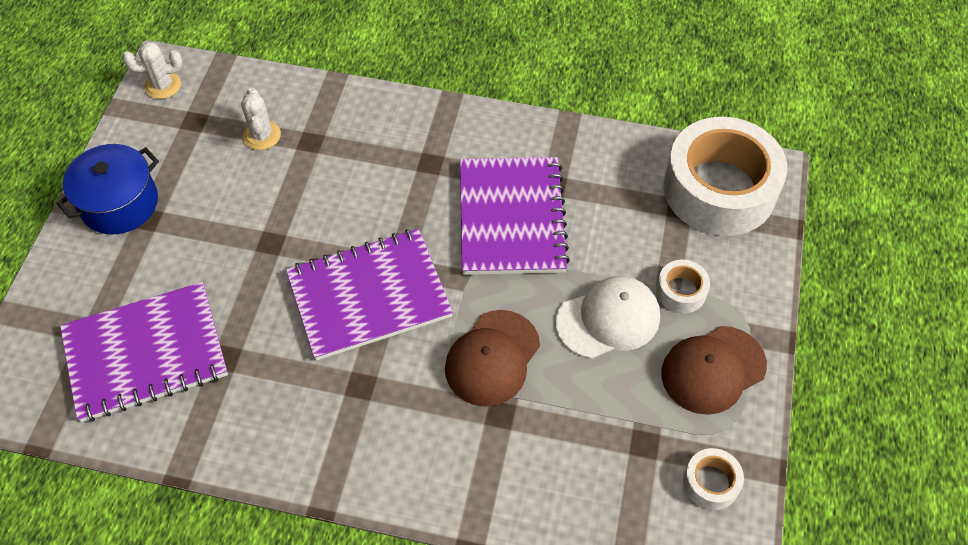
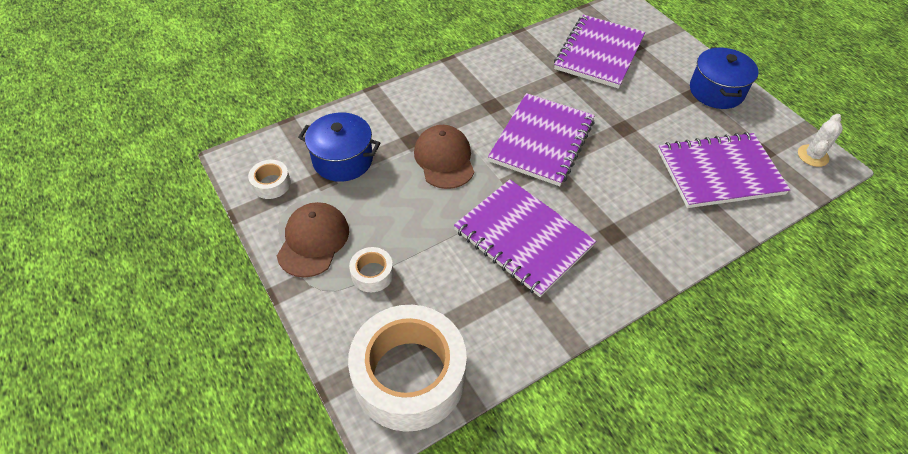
camera: 135 degrees right, 5 degrees down
white cactus [241,88,281,150] -> purple notebook [658,132,790,208]
white cap [556,276,660,359] -> none
none -> blue pot [298,113,380,182]

